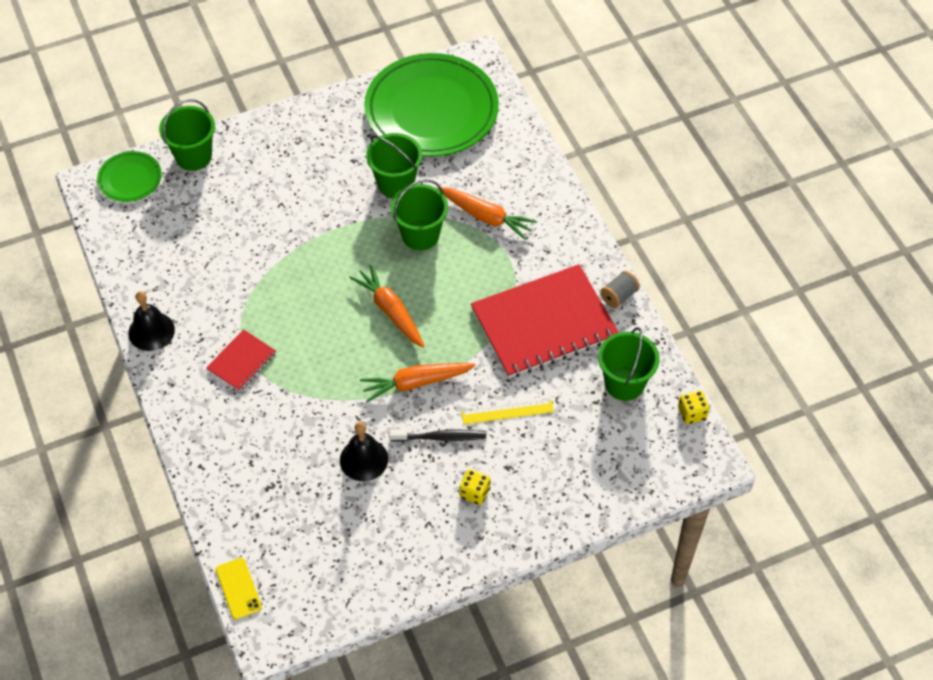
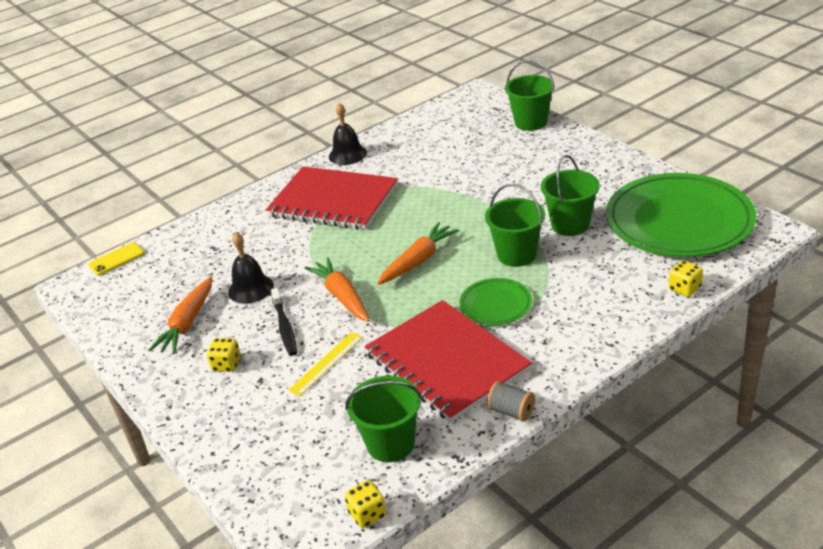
camera: 80 degrees right, 20 degrees down
green plate [97,151,162,202] -> green plate moved to [459,278,532,325]
red notebook [206,329,276,392] -> red notebook [266,166,398,230], size x2.15
orange carrot [437,187,537,240] -> orange carrot moved to [148,277,212,354]
yellow ruler [461,399,554,424] -> yellow ruler turned 60 degrees clockwise [288,332,363,396]
none -> yellow dice [669,260,703,297]

